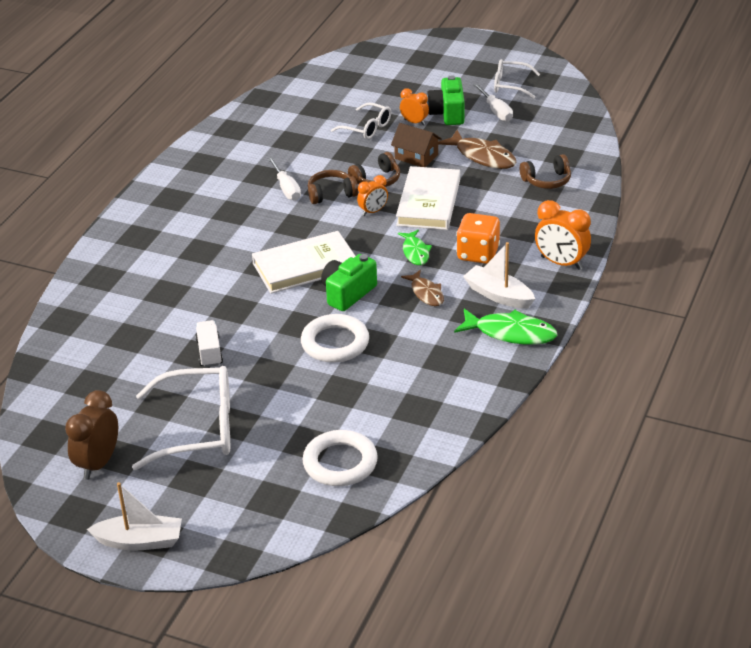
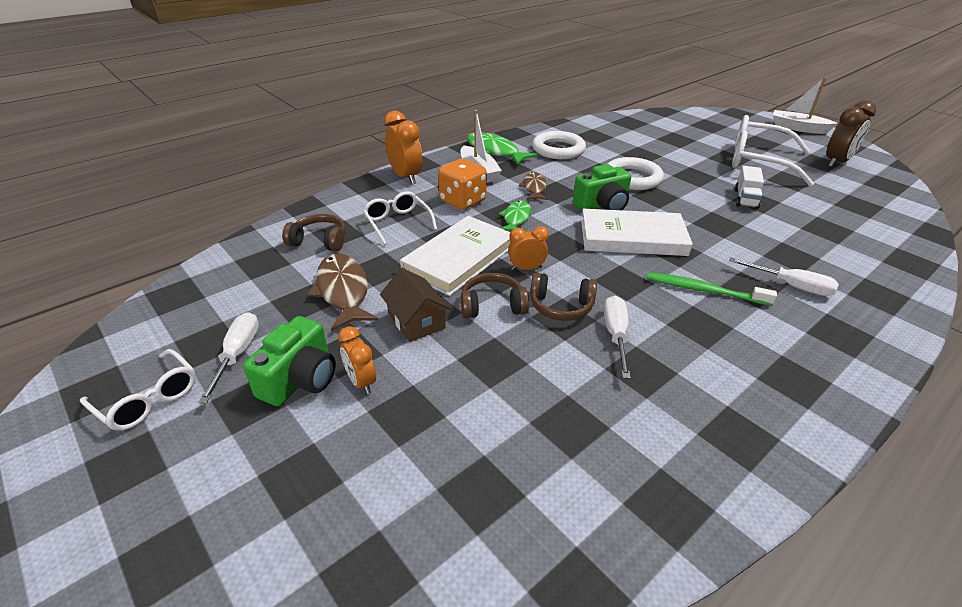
camera: 155 degrees left, 0 degrees up
white ring [303,430,378,486] -> white ring moved to [532,131,586,159]
white glasses [331,102,391,139] -> white glasses moved to [363,191,437,245]
none -> green toothbrush [646,272,777,306]
none -> white screwdriver [729,257,839,296]

